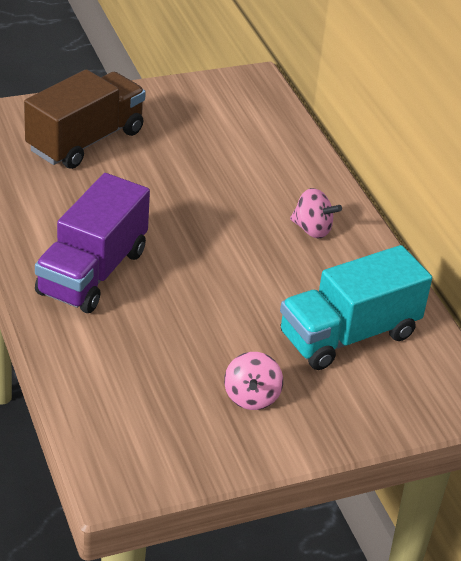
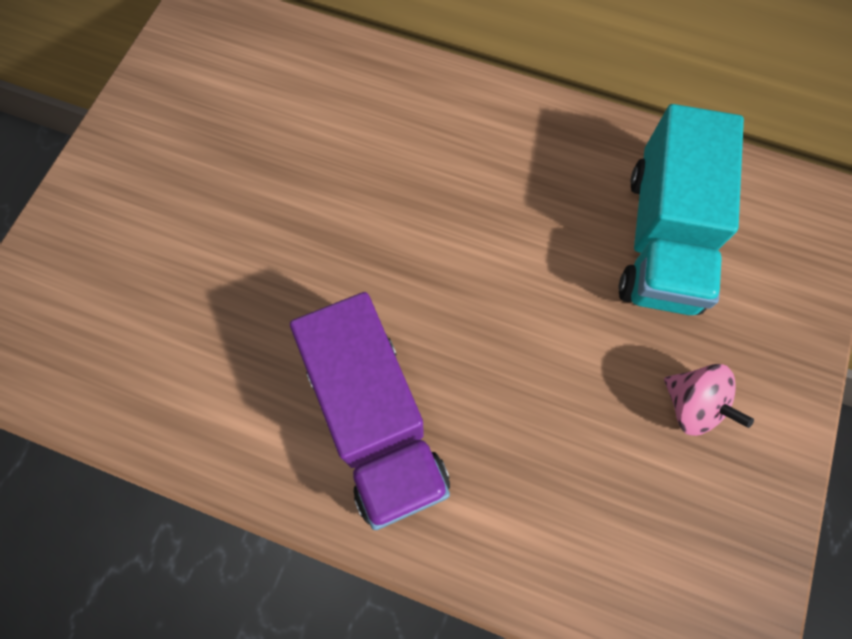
camera: 45 degrees left, 30 degrees up
brown truck [24,69,146,169] -> none
pink spinning top [290,188,342,238] -> none

